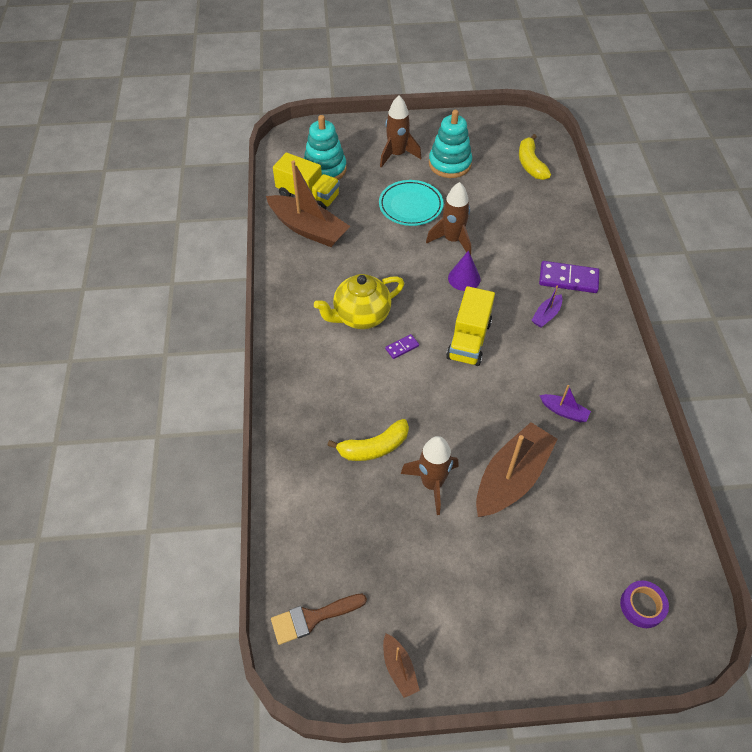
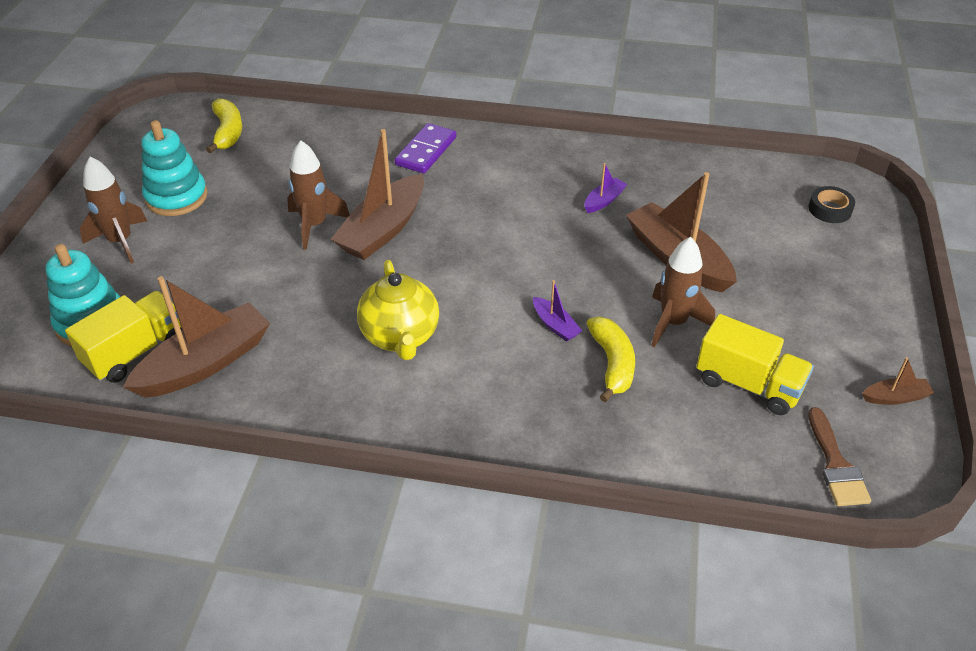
camera: 75 degrees left, 10 degrees down
turquoise plate [379,180,444,226] -> none
purple domino [385,334,419,359] -> none
yellow truck [446,286,495,366] -> yellow truck moved to [696,314,814,415]
purple cone [448,250,481,291] -> brown boat [330,129,424,260]
yellow banana [519,134,551,180] -> yellow banana turned 105 degrees counterclockwise [206,98,242,154]
purple boat [531,286,563,327] -> purple boat moved to [533,280,582,342]
purple tape [620,581,669,628] -> black tape [808,186,855,223]

